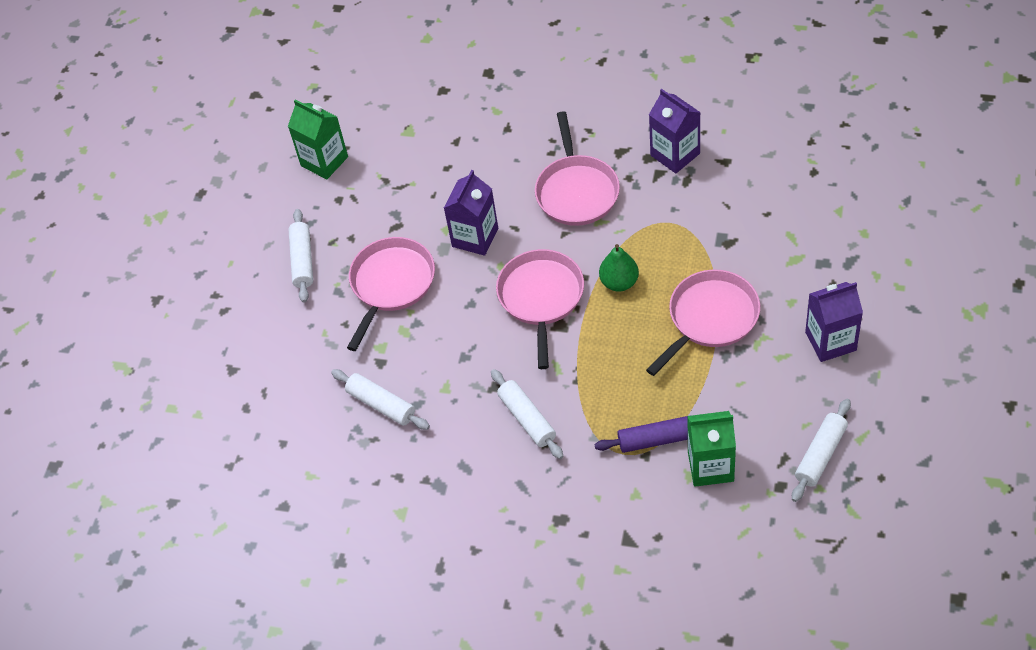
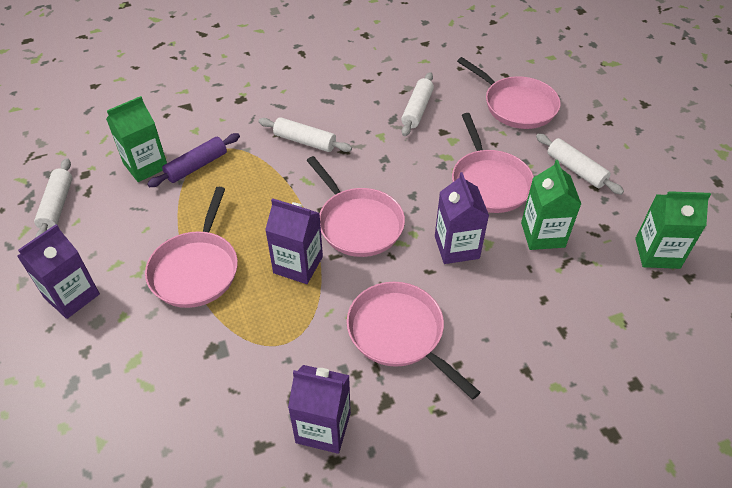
camera: 140 degrees right, 5 degrees down
white rolling pin [331,369,430,430] -> white rolling pin turned 75 degrees counterclockwise [401,72,434,136]
green pear [599,244,639,292] -> purple carton [265,198,323,284]
none -> pink pan [457,57,561,129]
none -> green carton [521,160,581,250]

